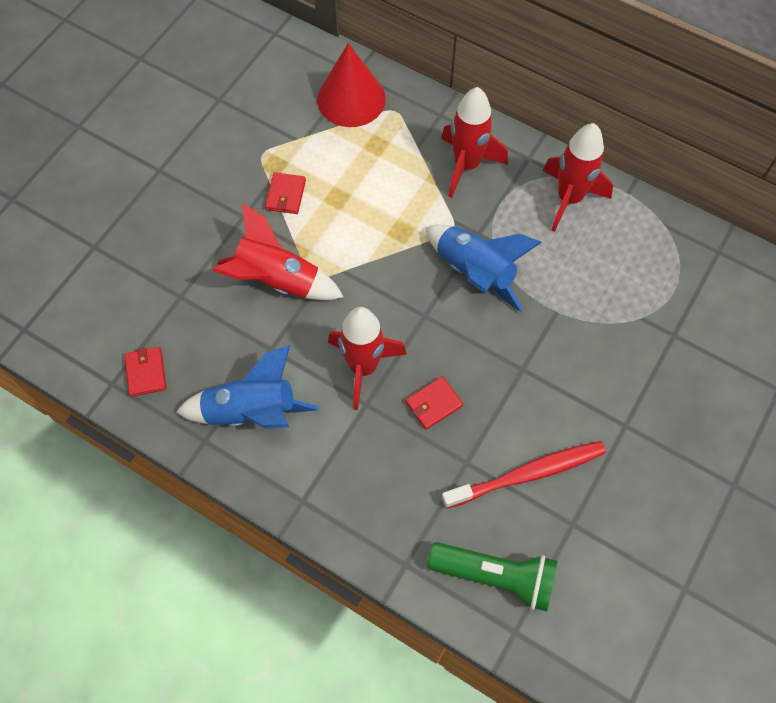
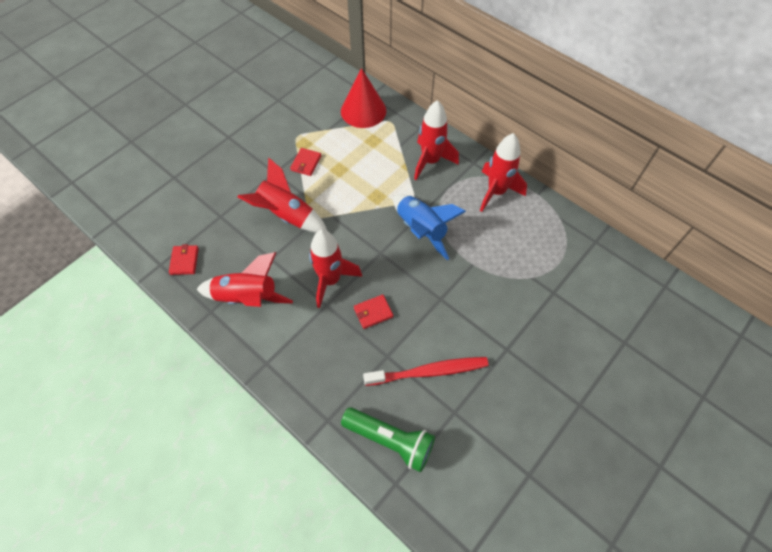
camera: 10 degrees right, 5 degrees down
blue rocket [176,345,319,428] -> red rocket [196,252,293,307]

